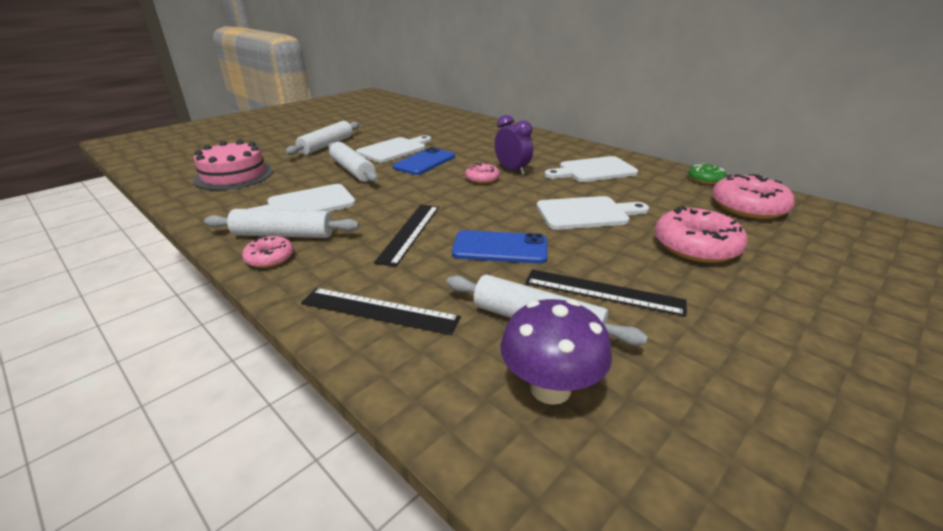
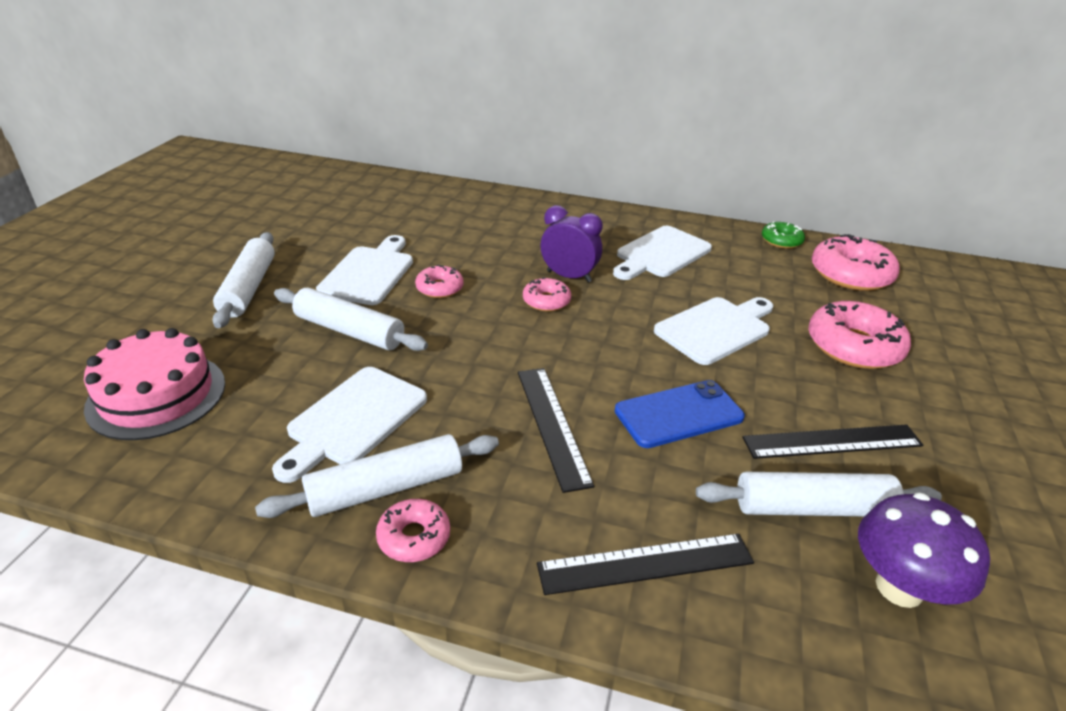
camera: 30 degrees left, 5 degrees up
blue phone [392,147,455,175] -> pink donut [415,265,464,298]

